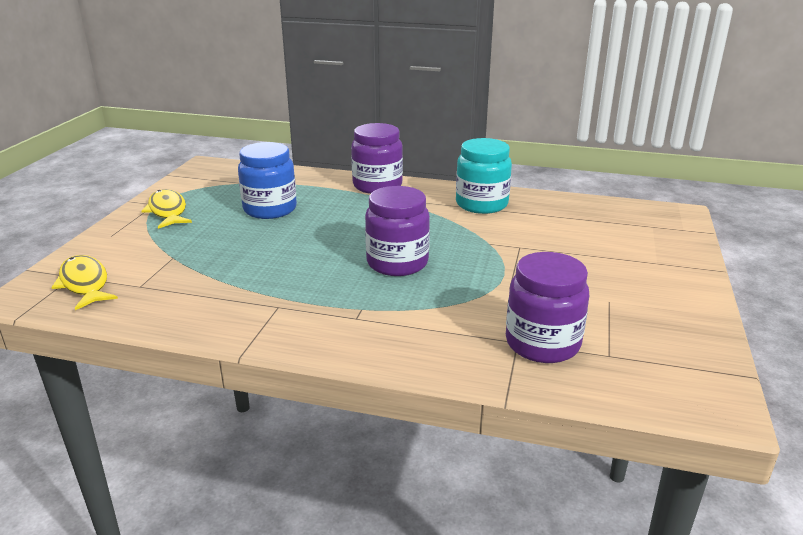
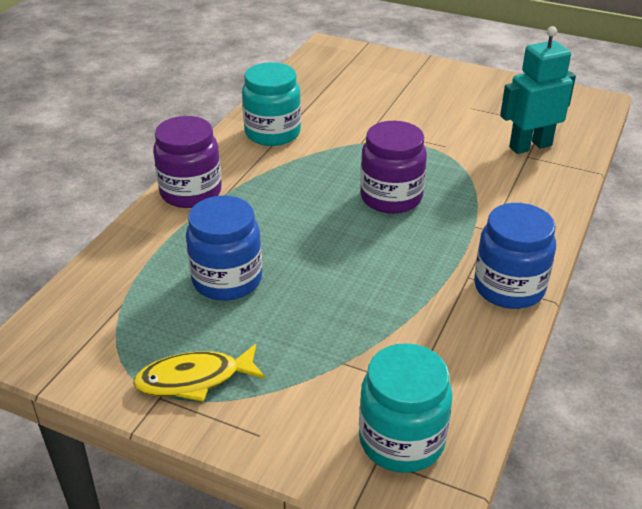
camera: 80 degrees left, 10 degrees up
yellow fish [51,255,118,310] -> turquoise jar [359,343,452,473]
purple jar [506,252,589,363] -> turquoise robot [500,26,576,154]
none -> blue jar [474,203,556,309]

